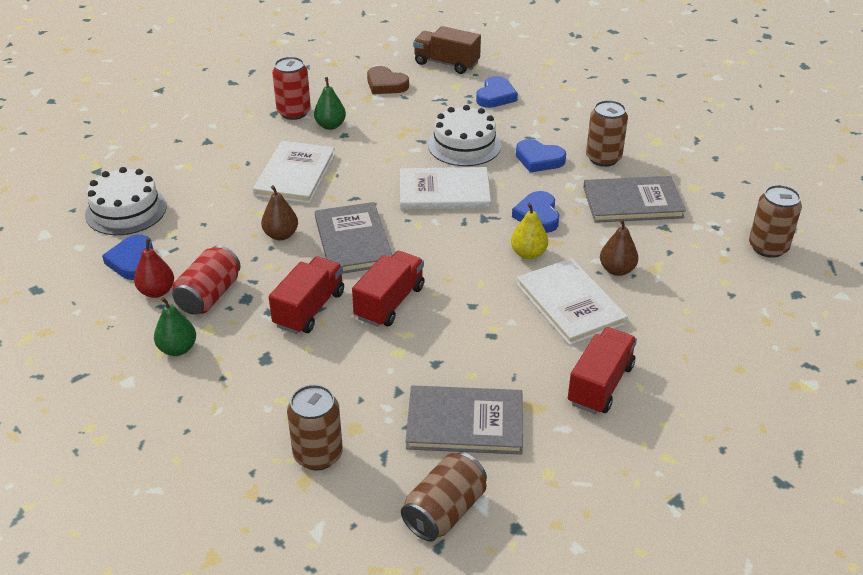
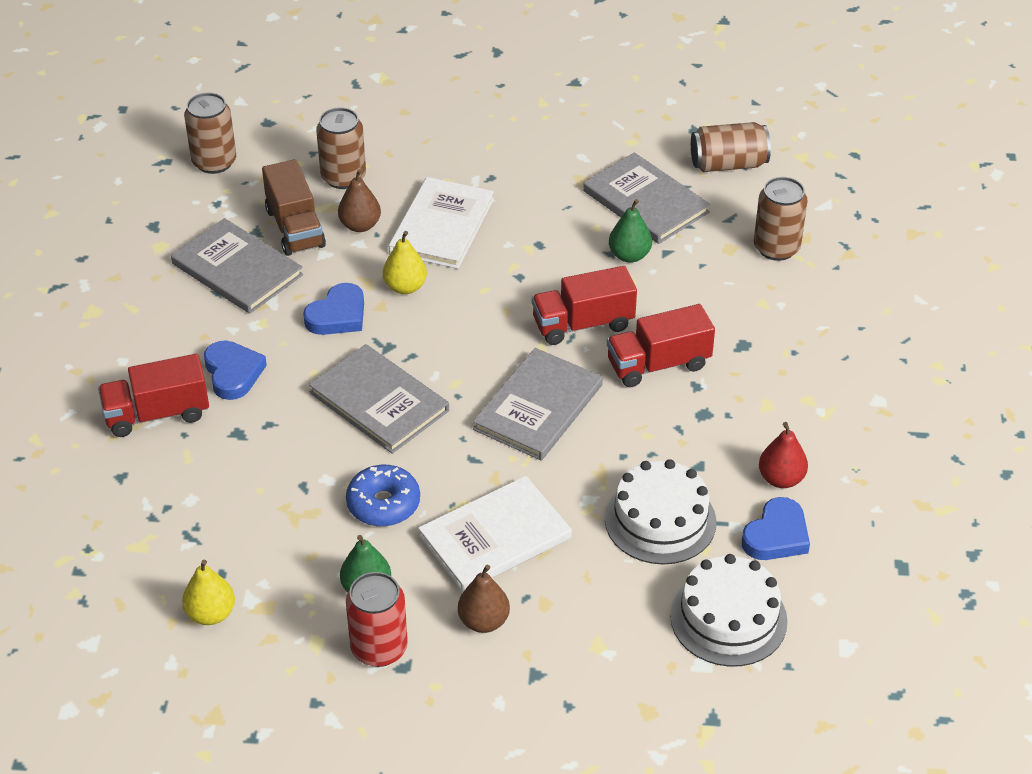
camera: 135 degrees left, 5 degrees up
green pear [154,297,196,356] -> green pear moved to [609,199,652,263]
red can [172,245,241,315] -> none
brown pear [261,185,298,240] -> brown pear moved to [458,565,510,633]
brown heart [367,66,409,94] -> yellow pear [182,560,235,625]
white book [400,167,491,210] -> grey book [309,344,449,454]
brown truck [413,26,481,74] -> brown truck moved to [262,159,326,256]
white cake [428,105,501,166] -> white cake moved to [605,459,716,565]
blue heart [476,76,518,108] -> none
red truck [568,327,637,414] -> red truck moved to [98,354,209,437]
brown can [586,100,628,167] -> brown can moved to [316,108,366,189]
none -> blue donut [346,465,420,527]

